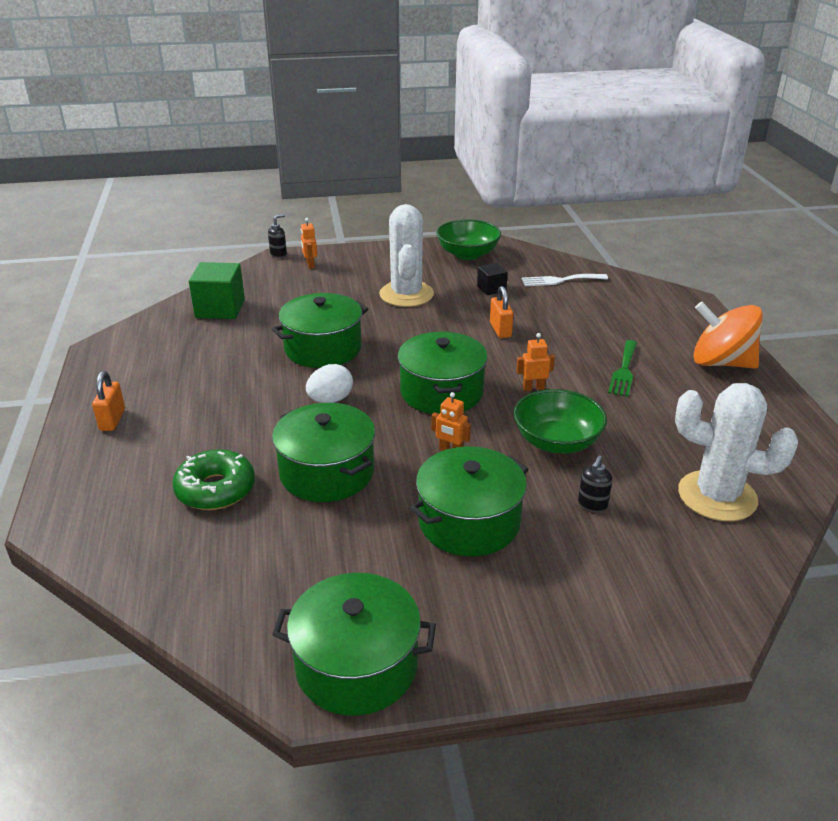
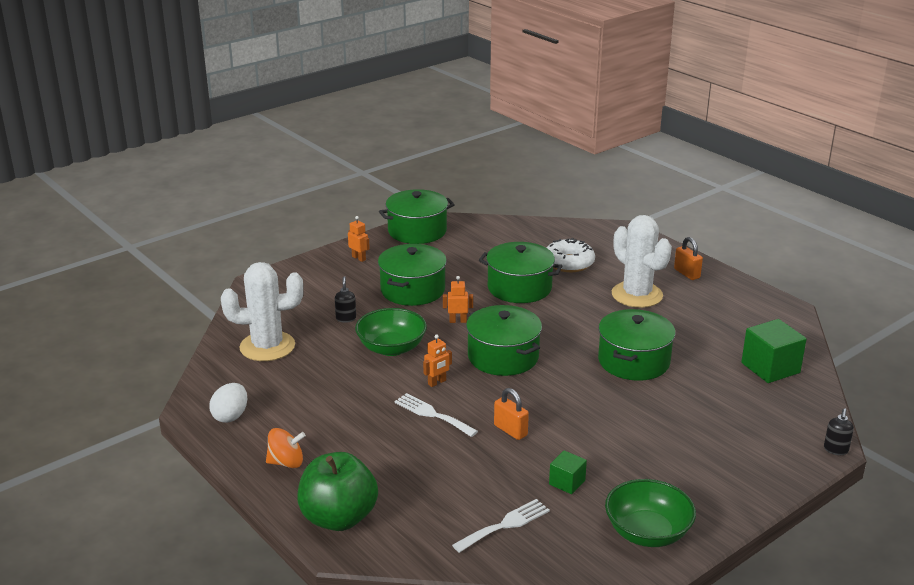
camera: 150 degrees right, 5 degrees down
green donut [172,449,255,510] -> white donut [546,238,595,272]
orange robot [301,218,317,269] -> orange robot moved to [348,216,370,262]
white egg [306,364,353,403] -> white egg moved to [209,383,247,423]
white cactus [379,204,434,307] -> white cactus moved to [612,215,672,308]
black cube [477,263,508,295] -> green cube [549,450,587,494]
green fork [608,340,637,397] -> none
orange spinning top [693,302,763,369] -> orange spinning top [266,428,306,468], size x0.57
none -> green apple [297,452,378,531]
none -> white fork [394,393,478,437]

